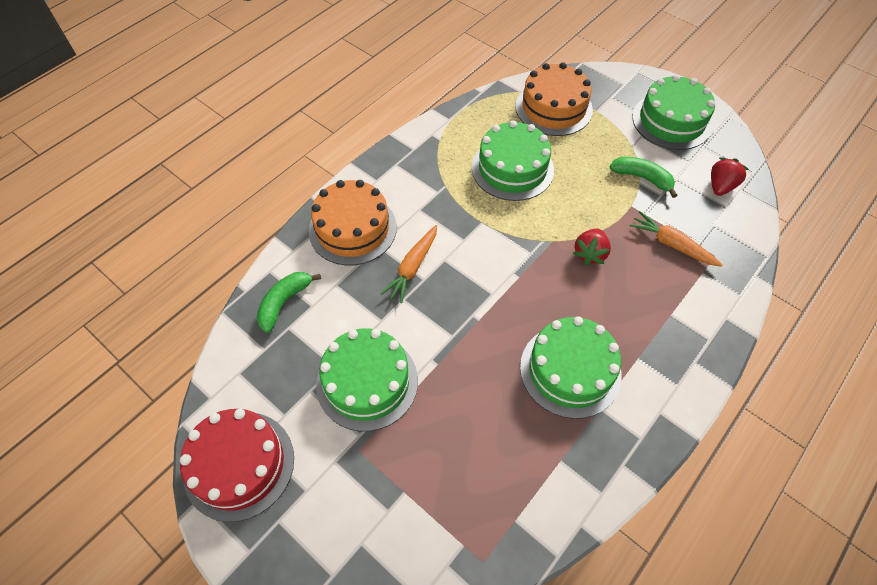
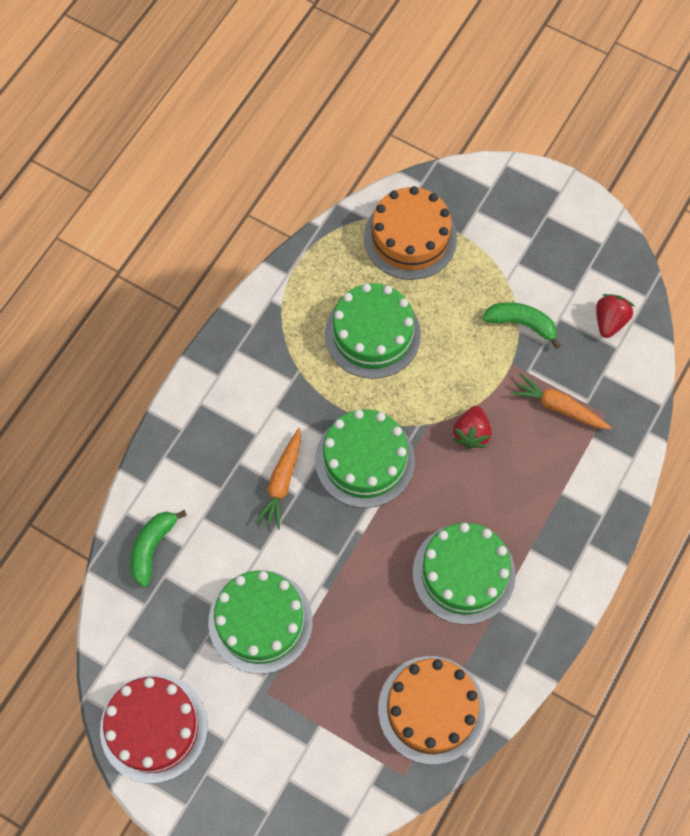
camera: 10 degrees left, 10 degrees up
orange cake [309,180,397,265] -> orange cake moved to [378,656,485,765]
green cake [632,74,715,150] -> green cake moved to [315,409,415,508]

